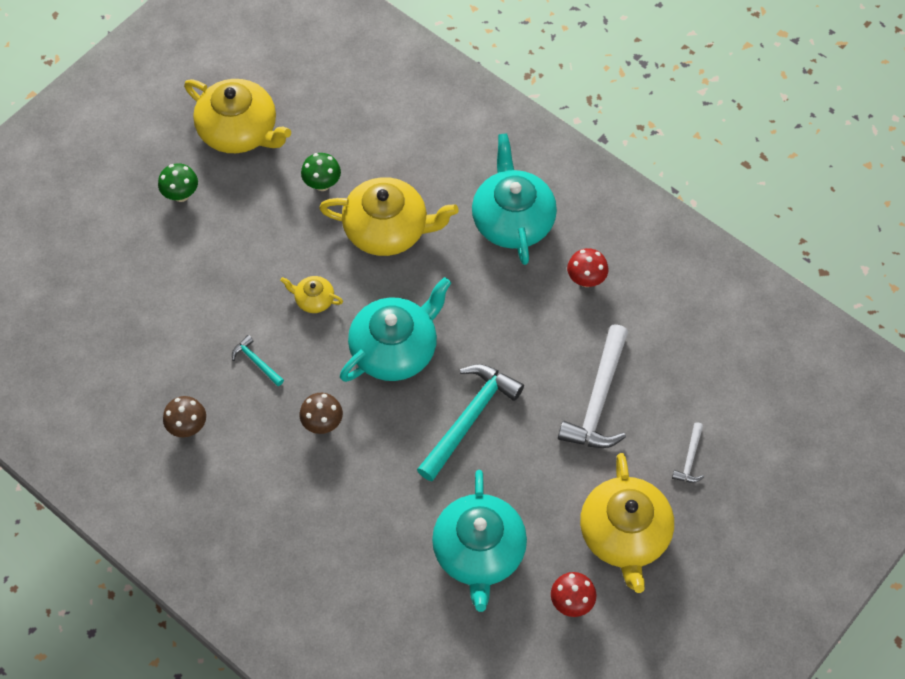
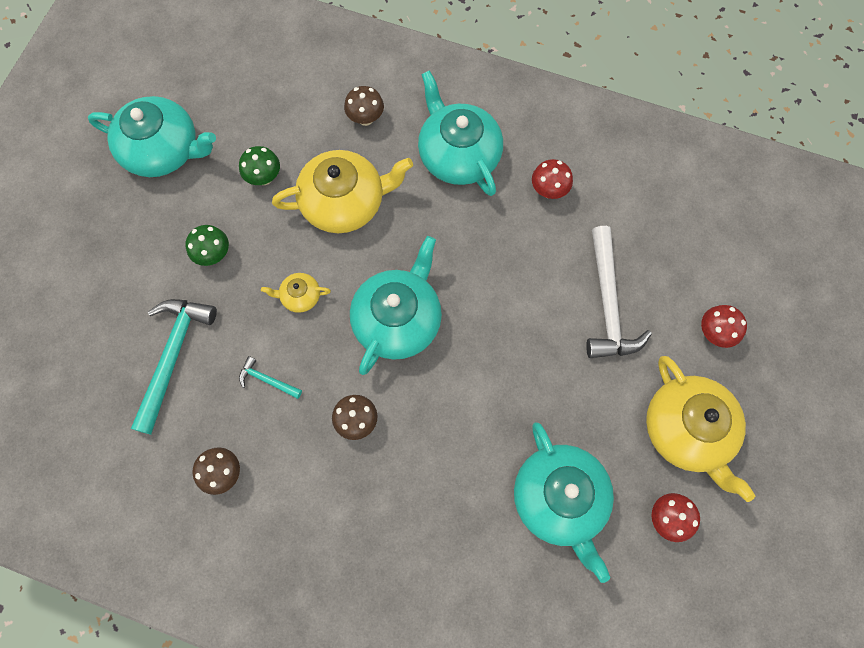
camera: 20 degrees left, 10 degrees up
green mushroom [158,163,198,202] -> green mushroom moved to [186,225,229,266]
yellow teapot [184,79,291,153] -> turquoise teapot [88,96,216,177]
turquoise hammer [417,364,524,481] -> turquoise hammer moved to [131,299,217,435]
white hammer [672,422,704,483] -> red mushroom [701,305,747,348]
none -> brown mushroom [344,86,384,126]

